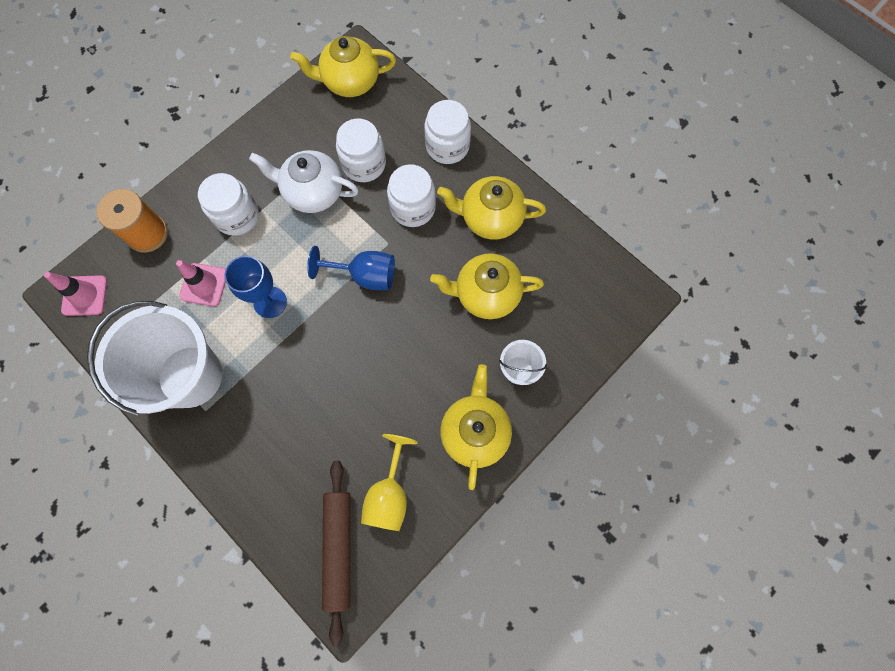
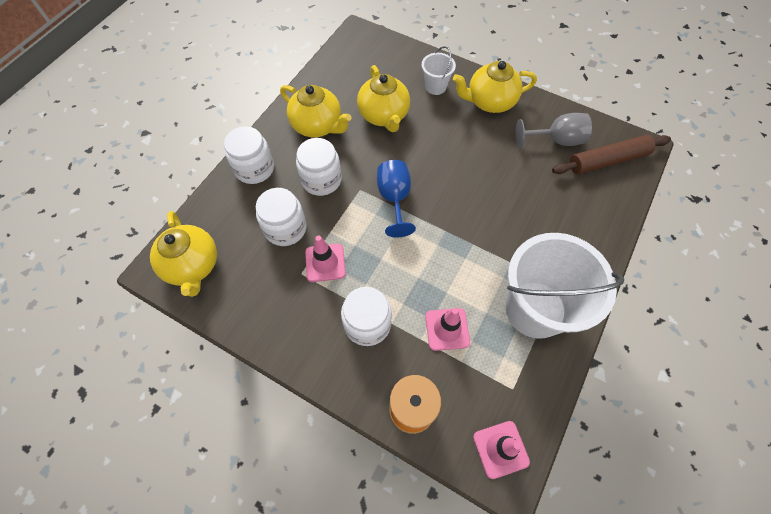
camera: 105 degrees left, 10 degrees down
blue goblet [224,256,287,318] -> none
white teapot [249,150,359,213] -> pink traffic cone [305,235,346,282]
yellow goblet [361,434,418,531] -> grey goblet [515,113,592,148]
yellow teapot [437,176,546,240] -> yellow teapot turned 45 degrees counterclockwise [280,85,352,137]

